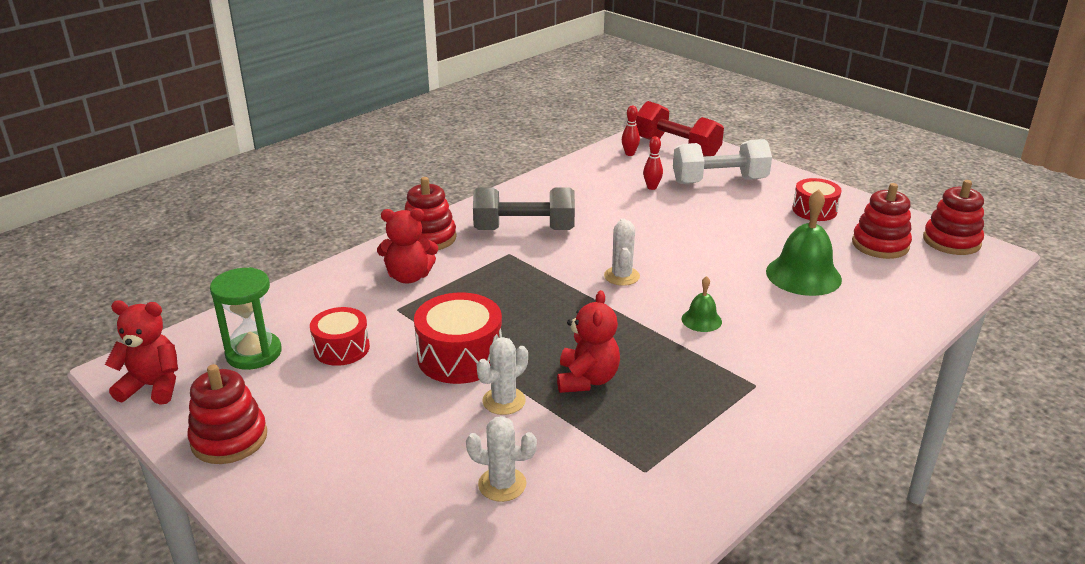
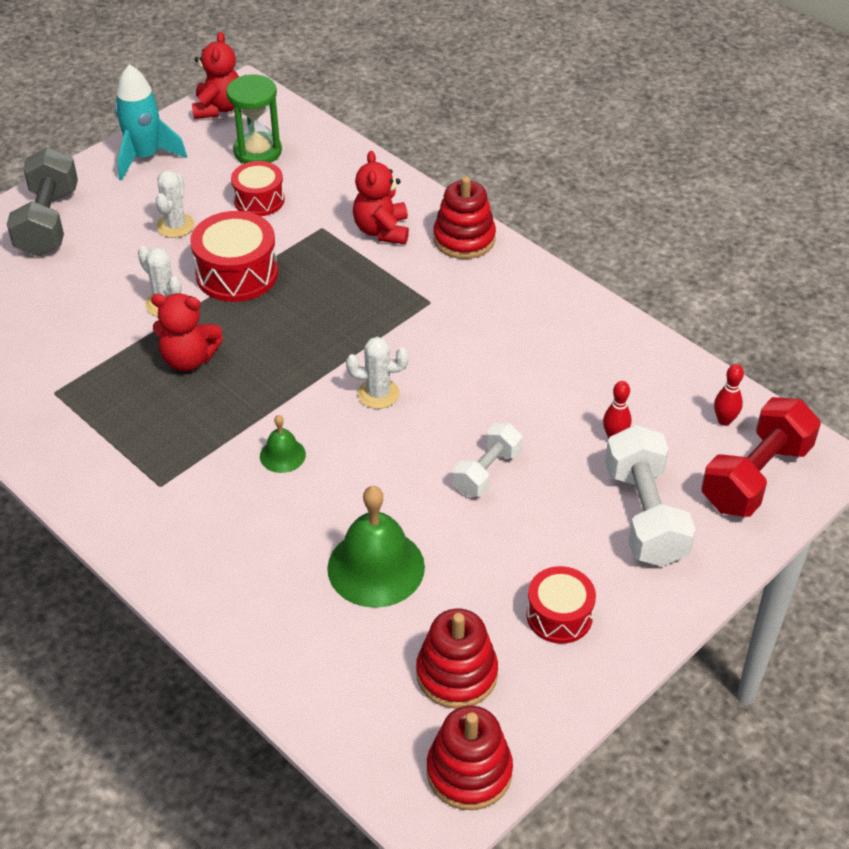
camera: 90 degrees right, 15 degrees up
red stacking toy [188,364,267,464] -> turquoise rocket [115,64,187,181]
white cactus [466,416,537,502] -> white cactus moved to [156,170,194,238]
grey dumbbell [473,187,575,230] -> grey dumbbell moved to [7,147,78,256]
none -> white dumbbell [453,423,522,497]

